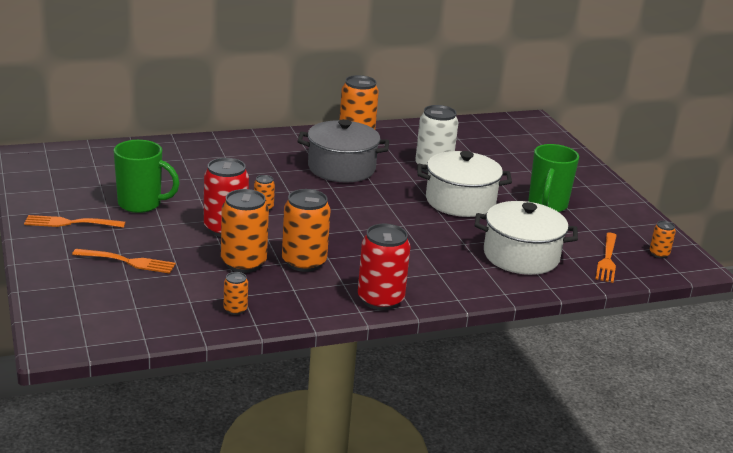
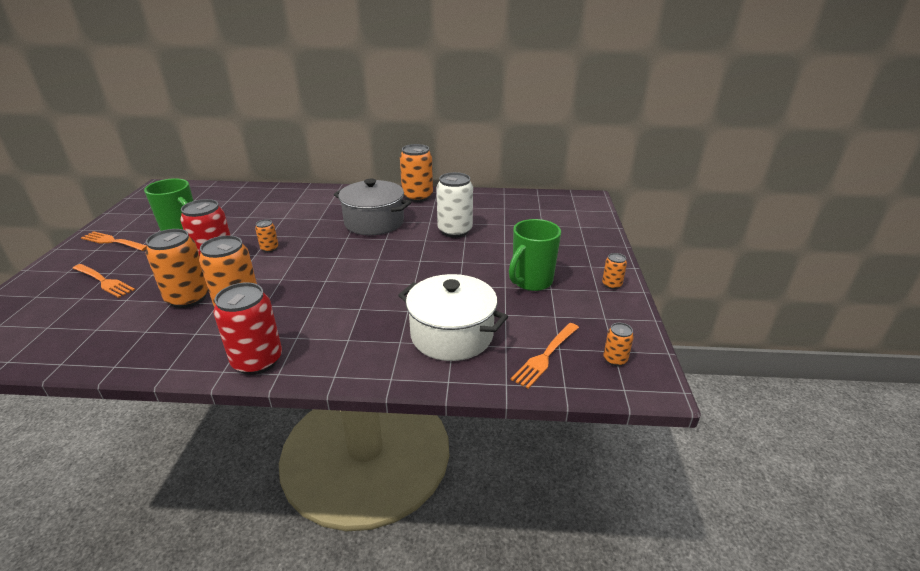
camera: 25 degrees right, 5 degrees up
orange can [224,272,248,315] -> orange can moved to [602,253,627,289]
white pot [417,151,512,217] -> none

